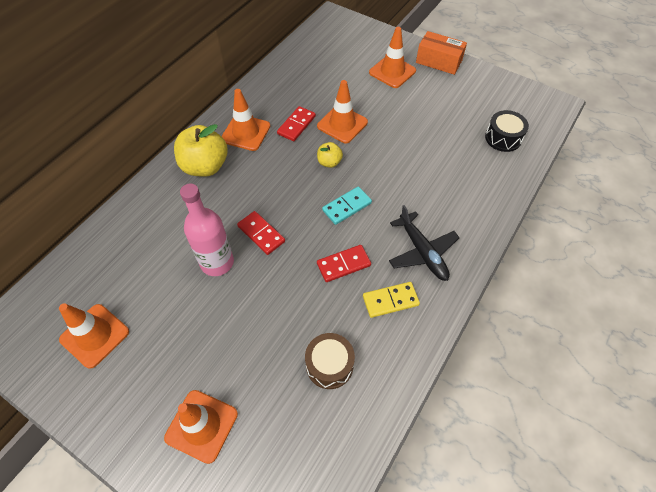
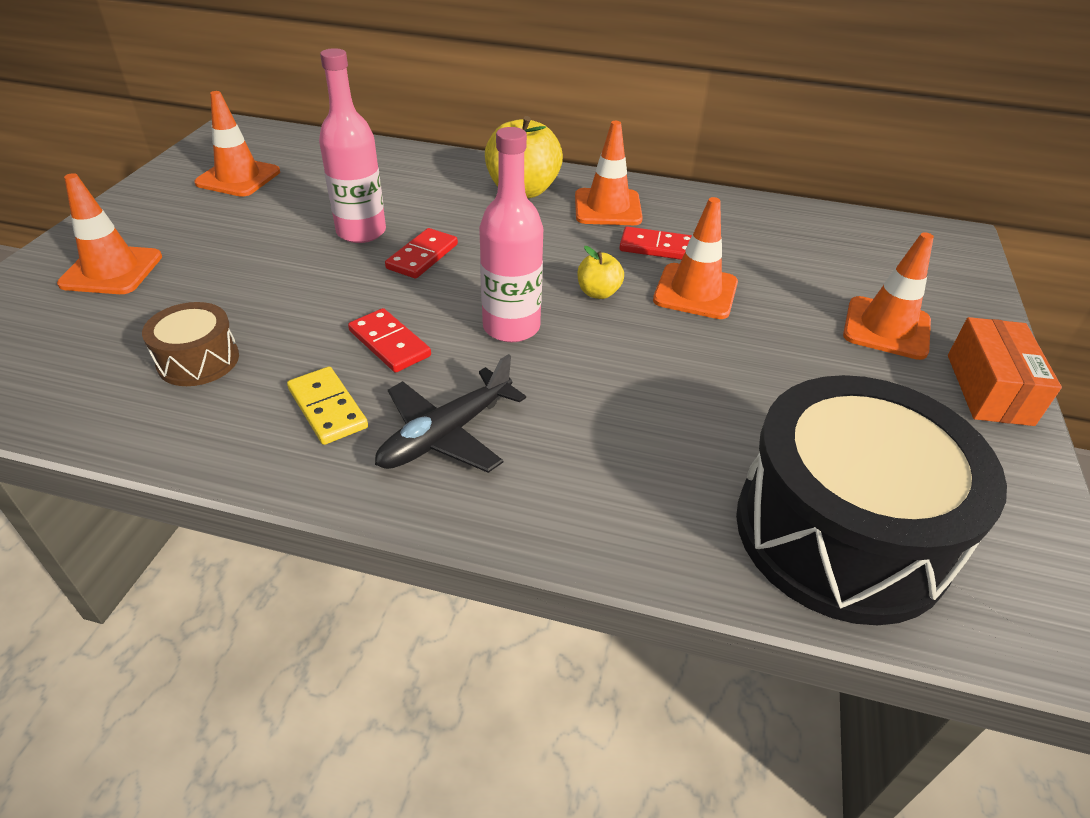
camera: 70 degrees right, 15 degrees down
turquoise domino [322,186,372,225] -> pink bottle [479,127,543,342]
black drum [485,110,529,152] -> black drum [736,375,1007,625], size x2.21

